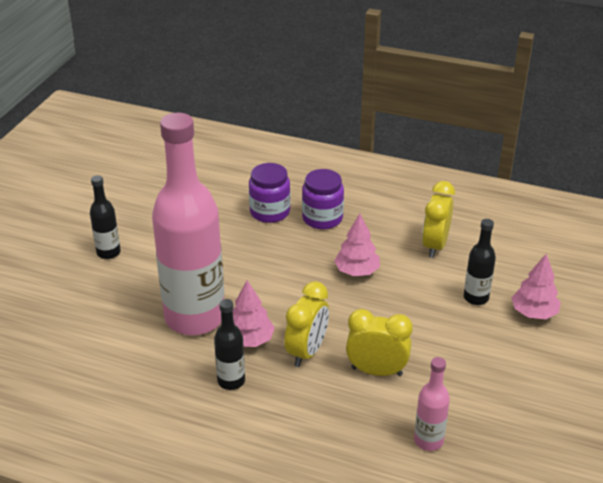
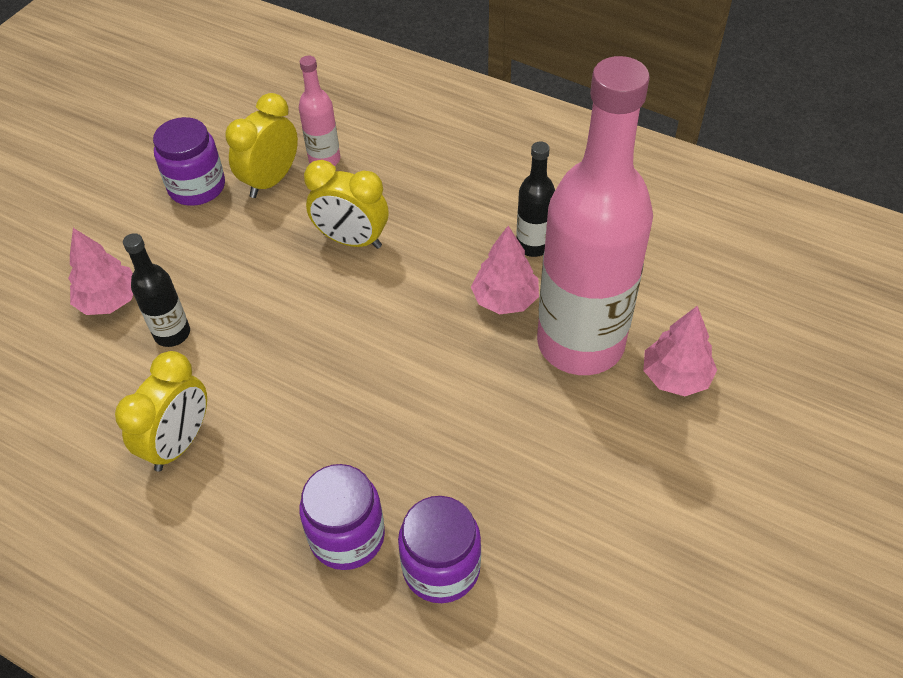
camera: 170 degrees left, 15 degrees up
black bottle [90,175,121,259] -> none
yellow clock [284,281,329,367] -> yellow clock moved to [225,93,298,198]
pink tree [334,213,380,276] -> pink tree moved to [643,306,717,396]
none -> purple jar [153,117,225,206]

